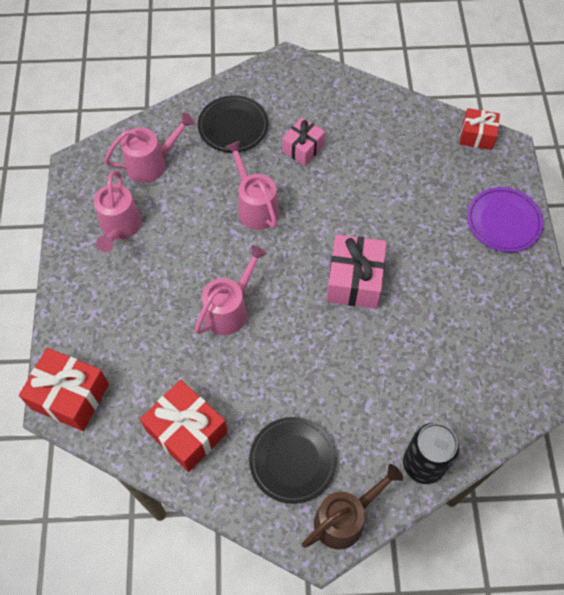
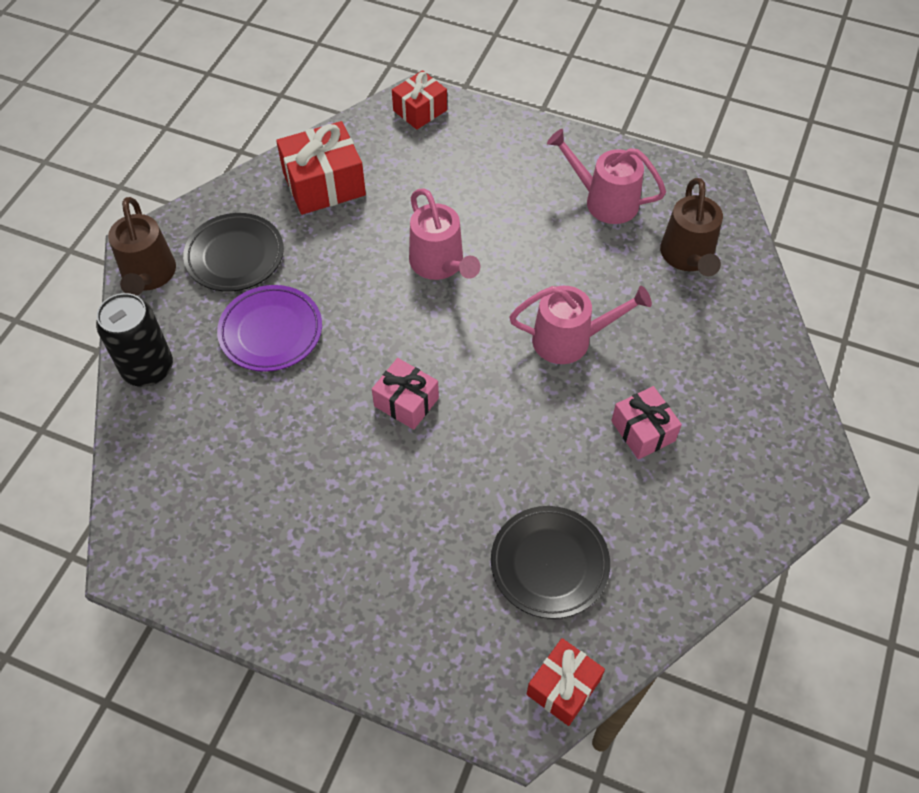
camera: 115 degrees right, 5 degrees down
red gift [19,348,109,431] -> red gift [392,70,447,130], size x0.63
pink watering can [104,113,195,183] -> brown watering can [660,178,723,276]
black plate [198,95,268,153] -> black plate moved to [491,506,610,619]
pink gift [327,235,387,309] -> pink gift [372,358,439,430], size x0.63
purple plate [467,187,543,252] -> purple plate moved to [217,285,322,372]

